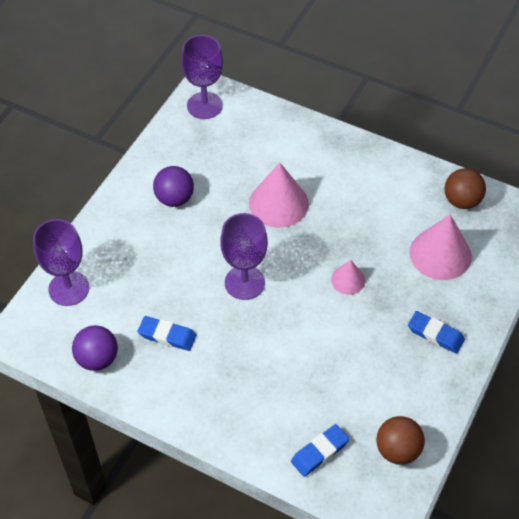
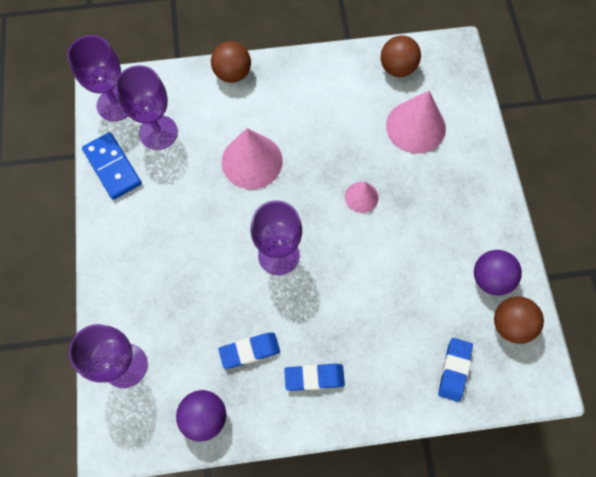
camera: 35 degrees left, 15 degrees up
purple ball [153,166,194,207] -> purple ball moved to [474,250,522,295]
blue eraser [408,311,465,354] -> blue eraser moved to [284,364,345,391]
none -> blue domino [82,132,142,200]
none -> purple goblet [115,65,178,150]
none -> brown ball [211,41,251,83]

